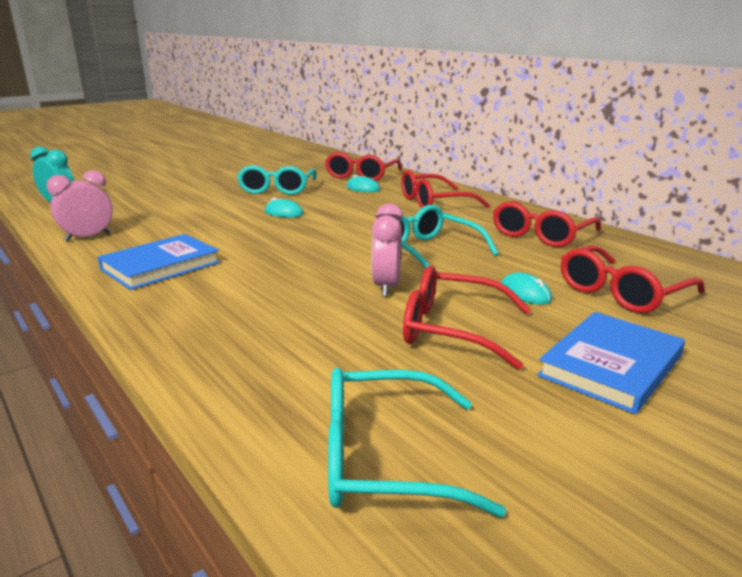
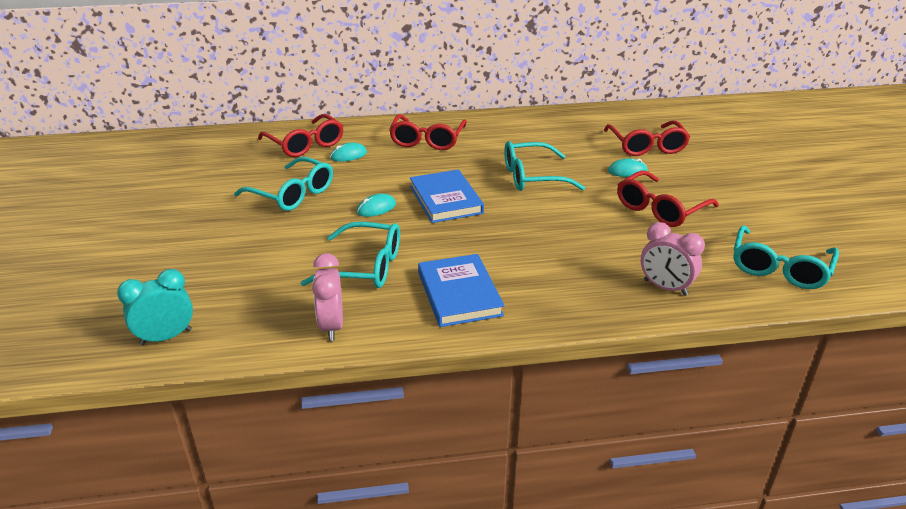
camera: 60 degrees left, 10 degrees up
pink clock [371,203,403,297] -> pink clock moved to [641,222,705,296]
red glasses [493,201,601,247] -> none
blue book [537,312,685,414] -> blue book moved to [410,169,484,223]
none -> turquoise glasses [301,222,400,288]

